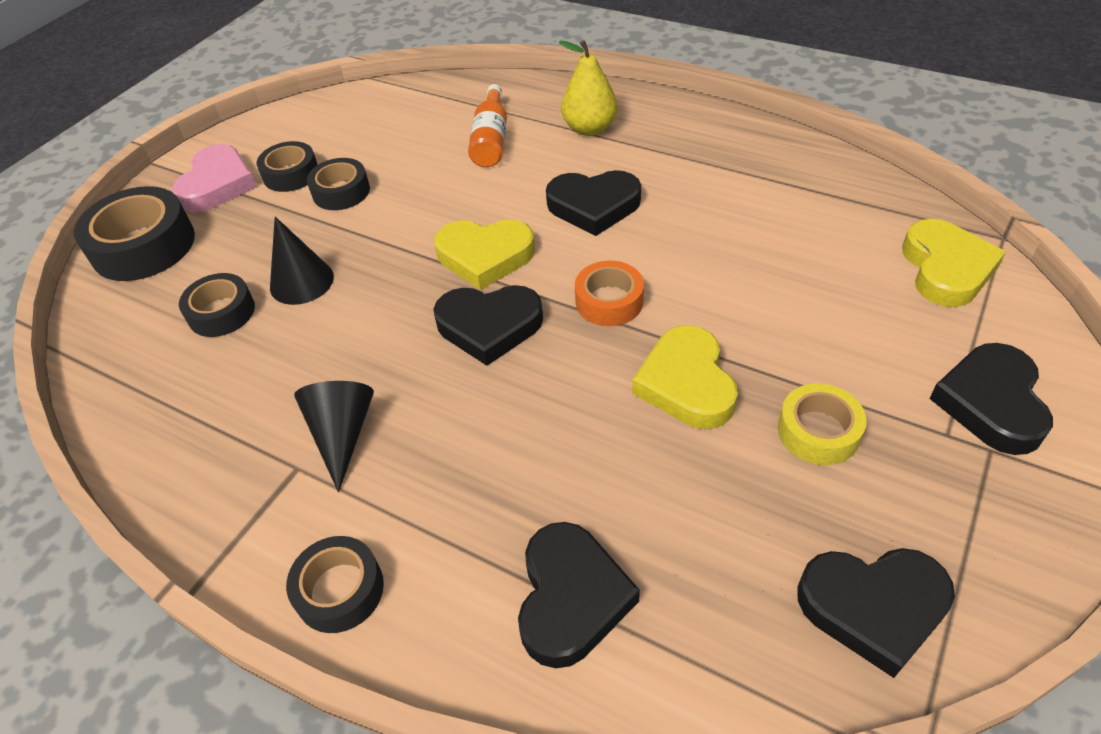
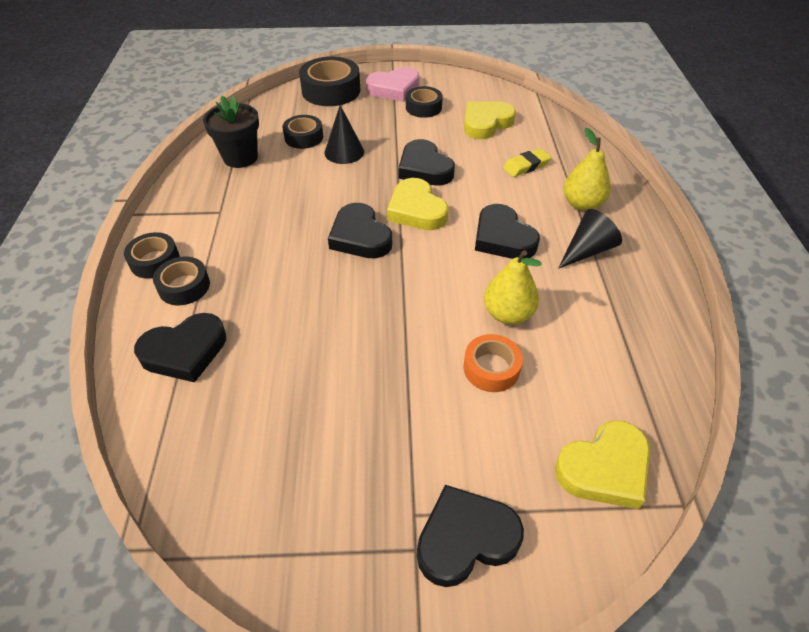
camera: 55 degrees right, 0 degrees up
black cone [294,381,374,492] -> black cone moved to [558,209,622,269]
black tape [307,158,370,210] -> black tape moved to [153,257,210,305]
orange bottle [468,84,507,167] -> yellow eraser [503,148,551,177]
orange tape [575,261,644,326] -> orange tape moved to [463,334,523,392]
yellow heart [632,325,738,429] -> yellow heart moved to [464,101,516,139]
yellow tape [778,383,867,465] -> none
black heart [797,548,955,678] -> black heart moved to [398,139,455,185]
none -> black flower pot [203,95,259,168]
none -> yellow pear [484,250,542,325]

